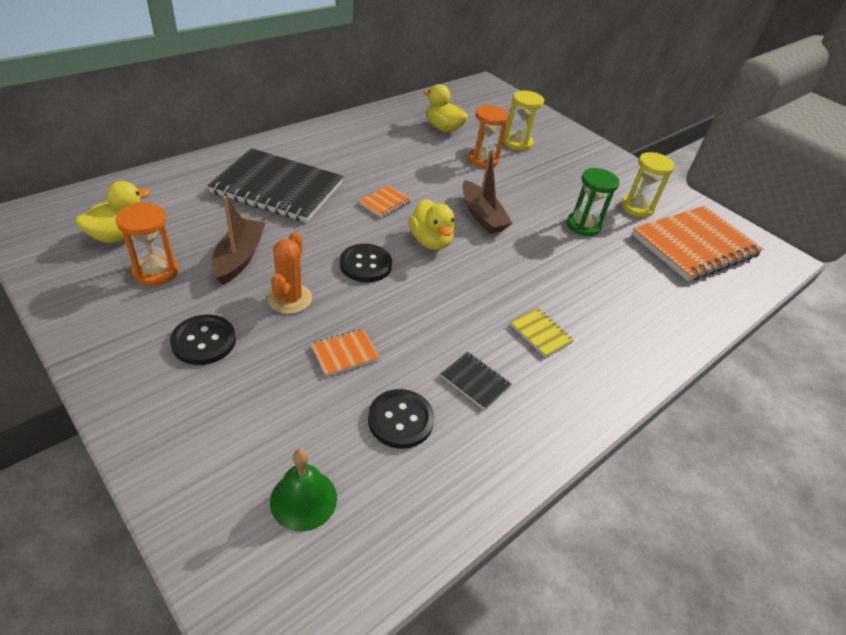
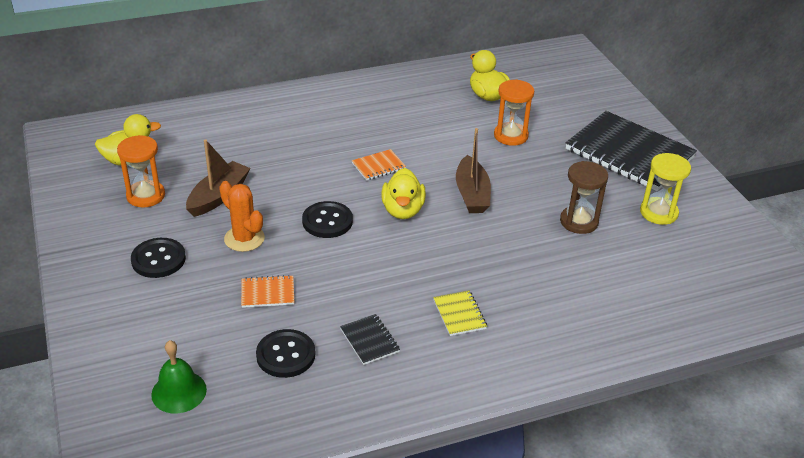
camera: 25 degrees right, 5 degrees down
black notebook [208,148,343,222] -> black notebook moved to [566,111,697,191]
orange cactus [267,232,312,314] -> orange cactus turned 75 degrees counterclockwise [219,181,265,252]
yellow hourglass [504,91,544,151] -> none
green hourglass [567,168,620,236] -> brown hourglass [560,161,608,234]
orange notebook [632,206,764,282] -> none

